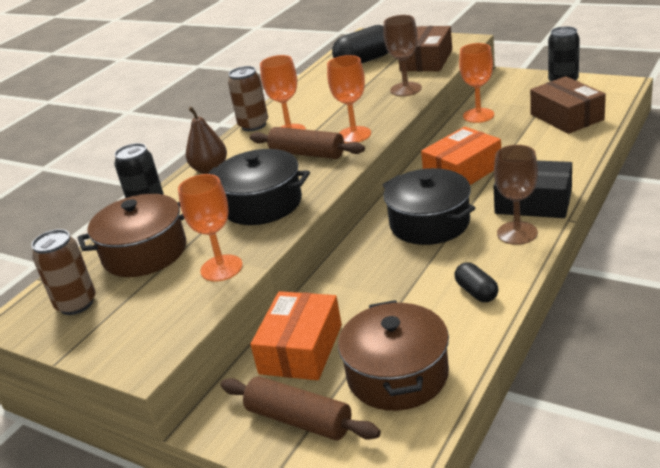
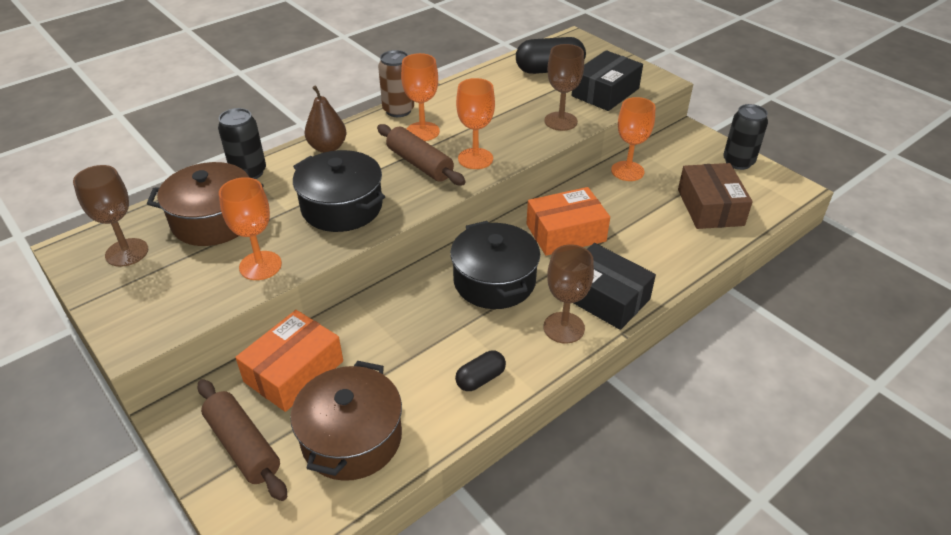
camera: 15 degrees right, 10 degrees up
brown can [31,229,96,315] -> brown goblet [73,165,148,267]
brown box [399,26,452,71] -> black box [572,50,643,111]
black capsule [454,263,498,302] -> black capsule turned 60 degrees clockwise [455,351,506,391]

